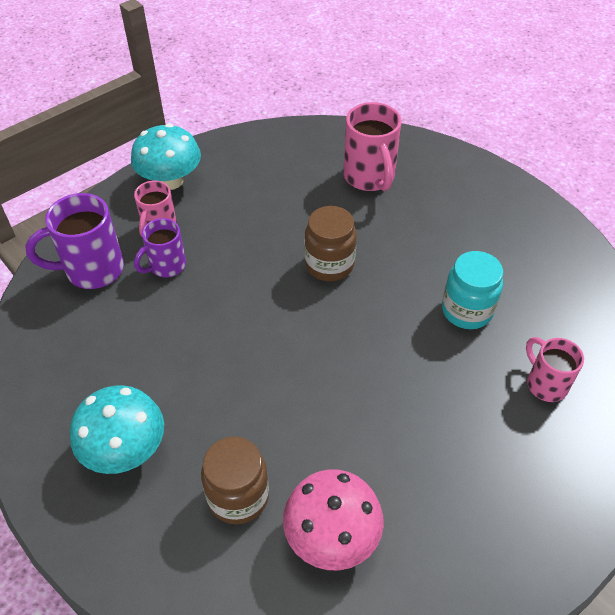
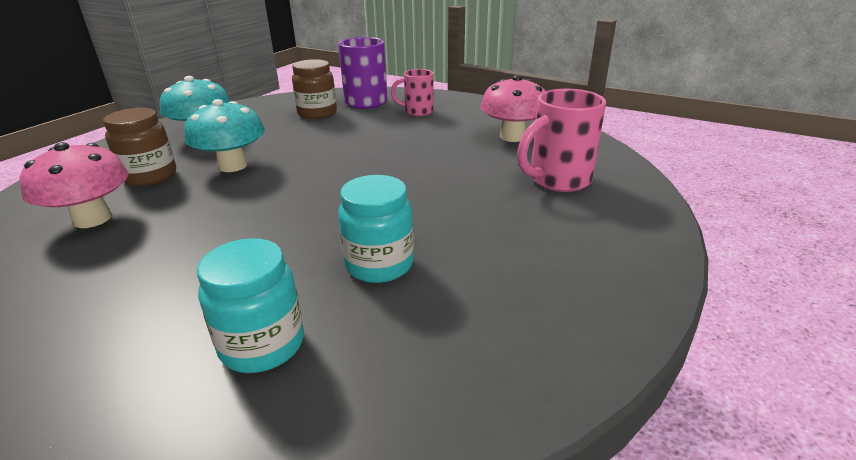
camera: 75 degrees right, 20 degrees down
turquoise mushroom [131,124,201,190] -> turquoise mushroom moved to [184,99,265,172]
purple mug [134,218,186,277] -> none
brown jar [305,206,357,282] -> brown jar moved to [292,59,337,119]
pink mug [526,337,584,402] -> turquoise jar [197,238,304,373]
none -> pink mushroom [480,75,545,142]

